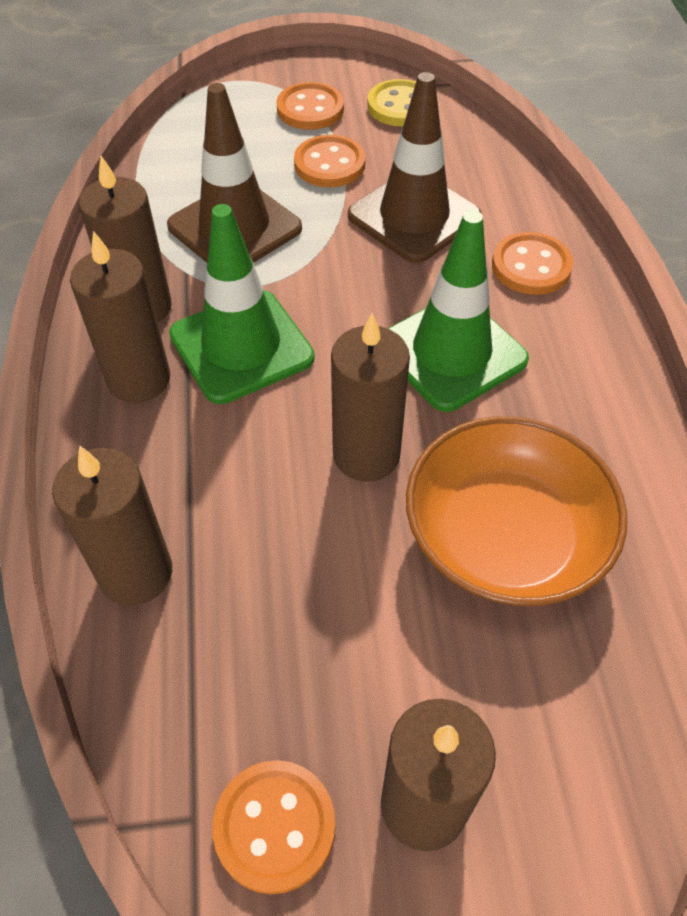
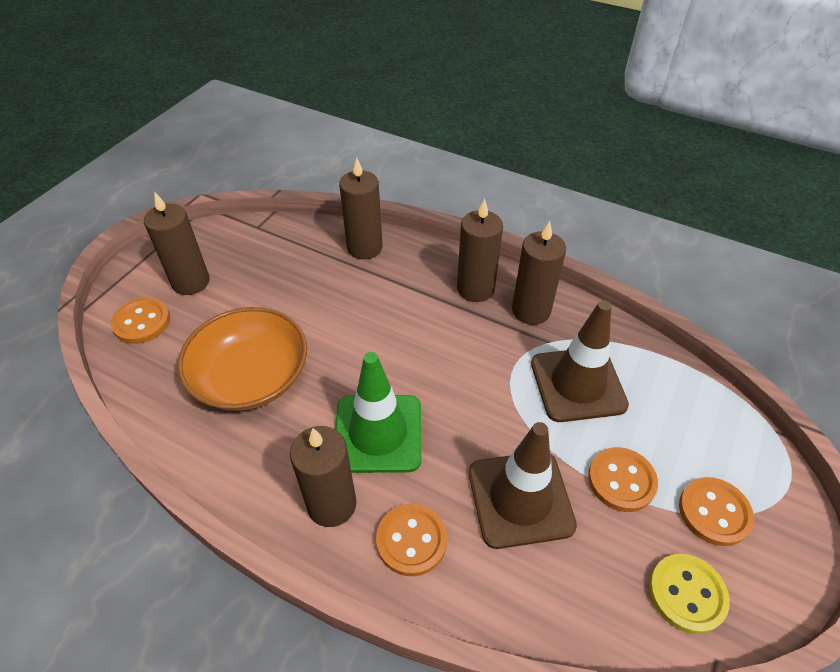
camera: 125 degrees right, 5 degrees down
green traffic cone [169,204,315,404] -> none
orange button [212,760,336,894] -> orange button moved to [111,298,170,344]
brown candle [331,313,410,482] -> brown candle moved to [290,426,356,527]

